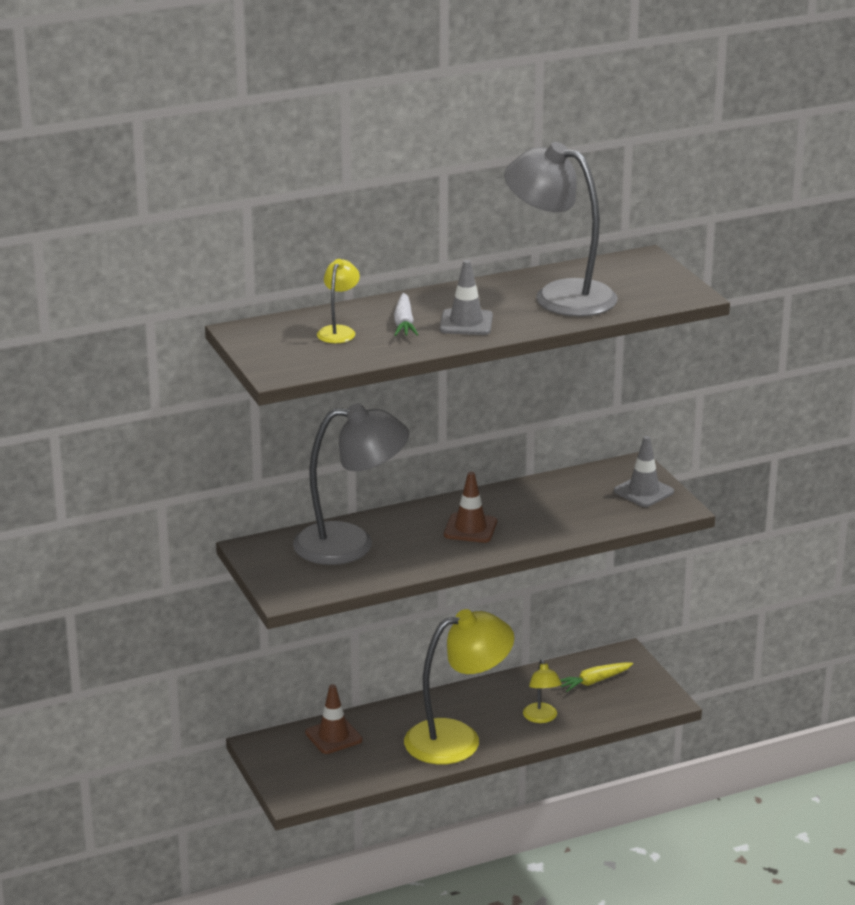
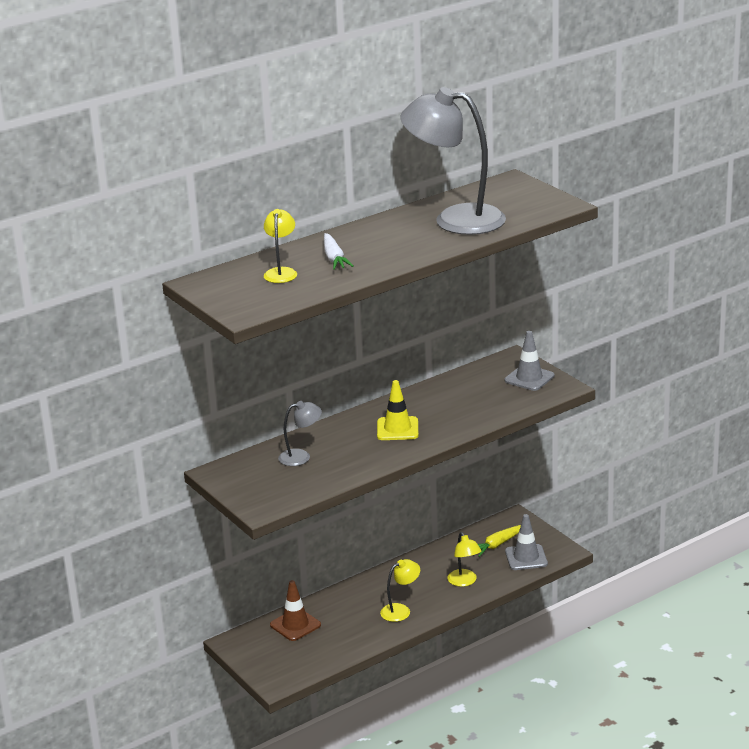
camera: 10 degrees left, 0 degrees up
grey lamp [293,403,409,565] -> grey lamp [278,401,322,466], size x0.46
yellow lamp [404,609,514,764] -> yellow lamp [380,559,420,622], size x0.46
grey traffic cone [440,260,493,335] -> grey traffic cone moved to [505,514,548,570]
brown traffic cone [444,472,497,543] -> yellow traffic cone [377,380,418,440]

